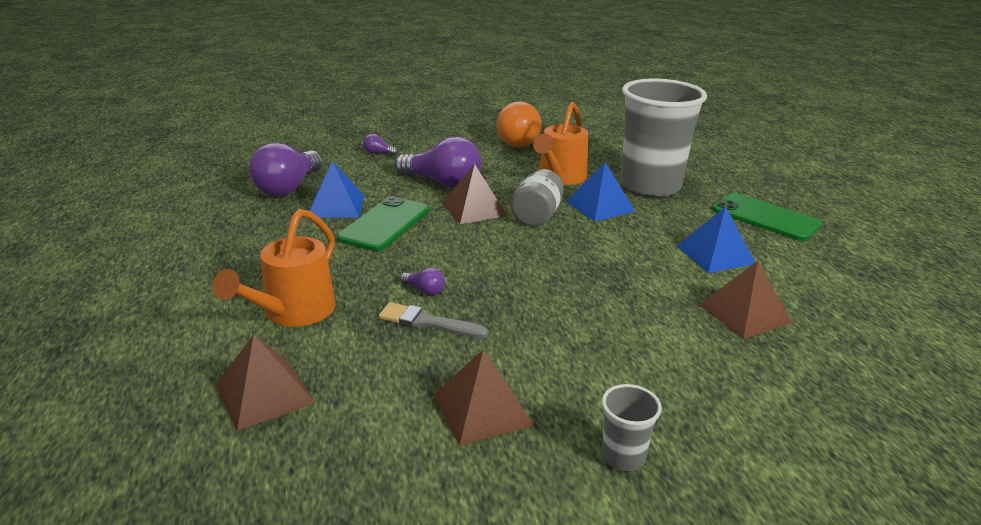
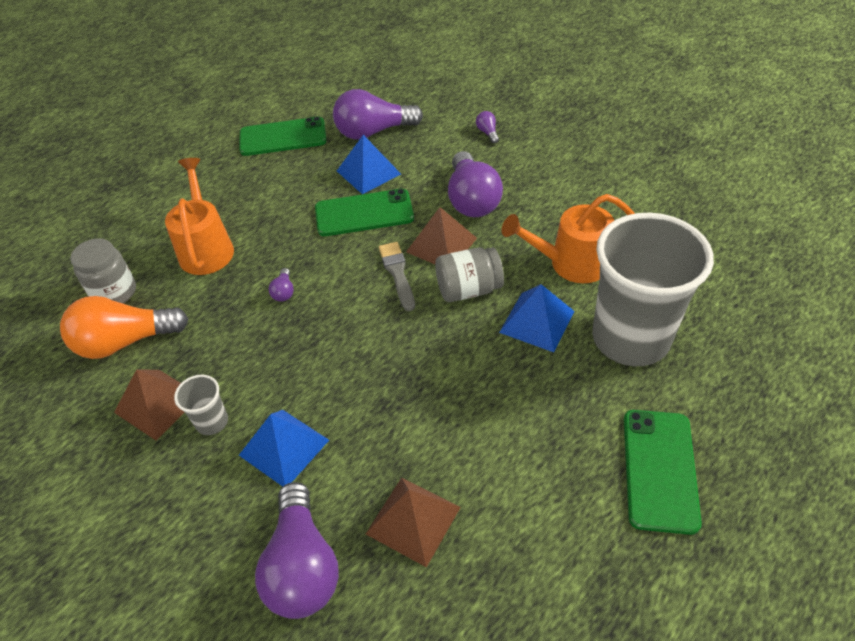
camera: 60 degrees right, 20 degrees up
orange watering can [213,209,336,327] -> orange watering can turned 90 degrees clockwise [165,158,234,275]
brown pyramid [215,334,315,431] -> grey jar [70,239,136,303]
grey brush [379,302,489,339] -> grey brush moved to [379,242,415,311]
orange light bulb [497,101,541,147] -> orange light bulb moved to [60,296,188,359]
grey cup [601,384,662,471] -> grey cup moved to [174,375,228,435]
blue pyramid [677,206,755,273] -> blue pyramid moved to [239,410,329,487]
none -> green phone [239,116,327,156]
none -> purple light bulb [255,482,339,619]

